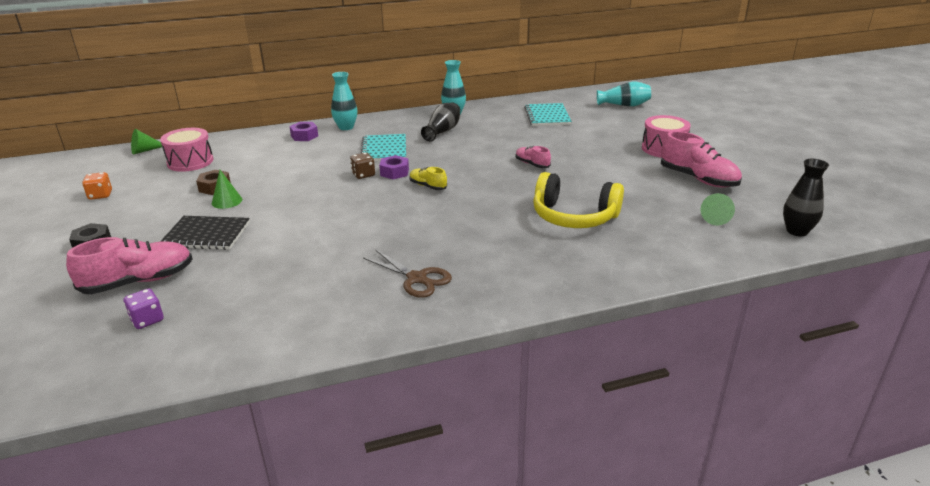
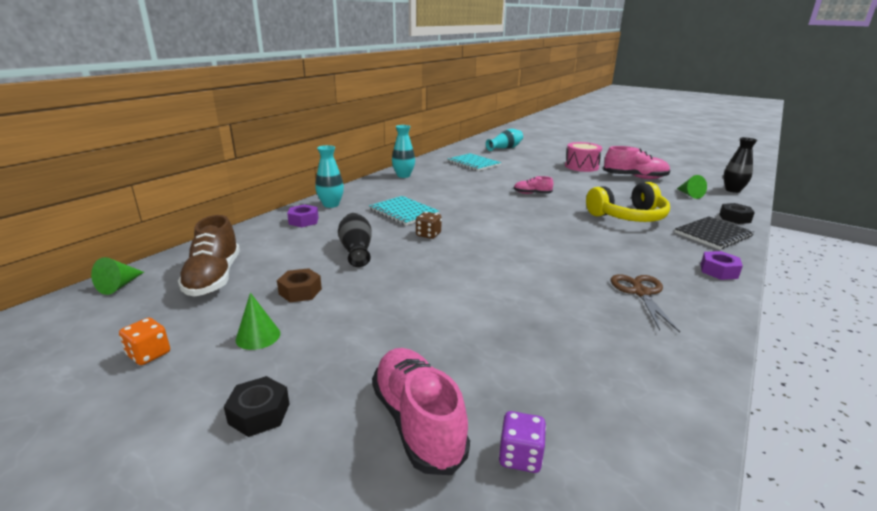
camera: 40 degrees left, 5 degrees down
pink shoe [66,237,193,294] -> pink shoe turned 45 degrees counterclockwise [372,348,470,475]
pink drum [160,128,213,172] -> brown shoe [178,215,240,297]
black notebook [160,216,250,250] -> black notebook moved to [675,216,754,250]
green cone [212,170,242,209] -> green cone moved to [235,293,280,350]
brown scissors [363,249,452,298] -> brown scissors turned 90 degrees counterclockwise [611,274,680,332]
purple nut [379,155,409,179] -> purple nut moved to [701,251,743,280]
yellow shoe [410,167,447,190] -> none
black vase [421,102,460,141] -> black vase moved to [338,213,372,267]
none -> black nut [719,203,755,224]

